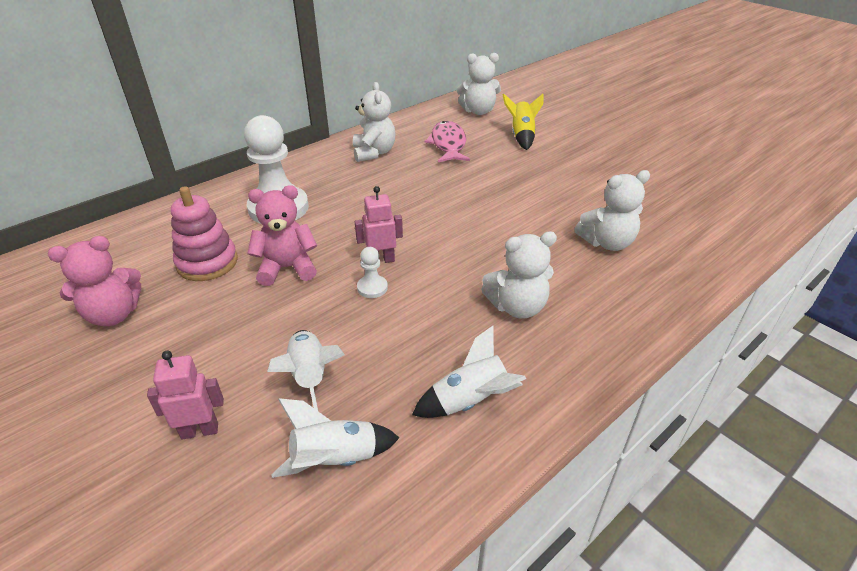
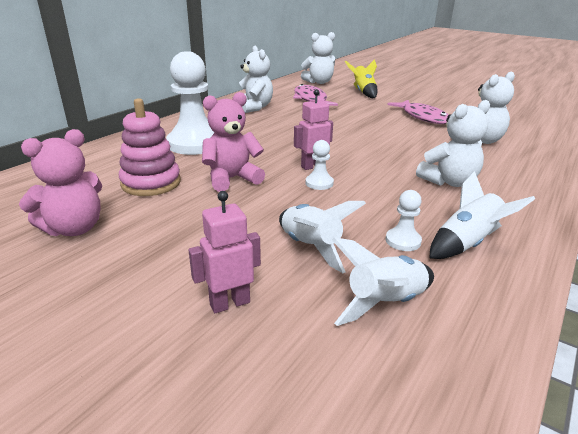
camera: 15 degrees left, 10 degrees down
none -> white pawn [386,190,422,251]
none -> pink fish [388,100,449,124]

